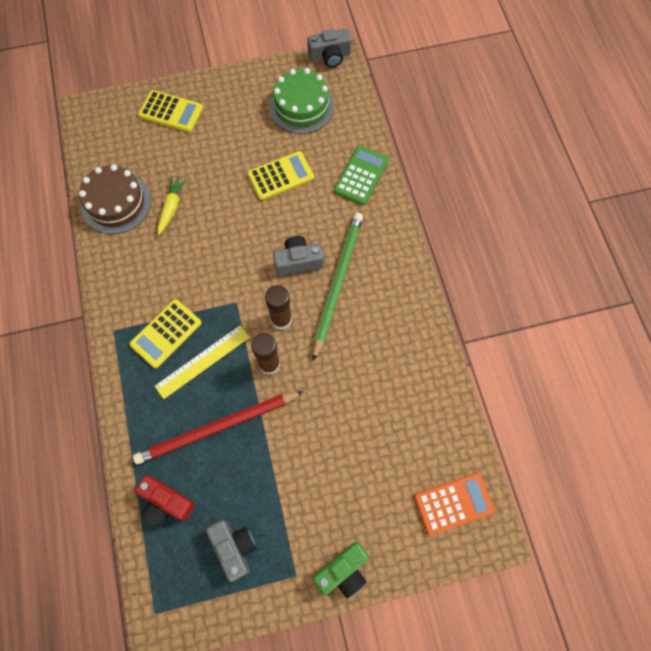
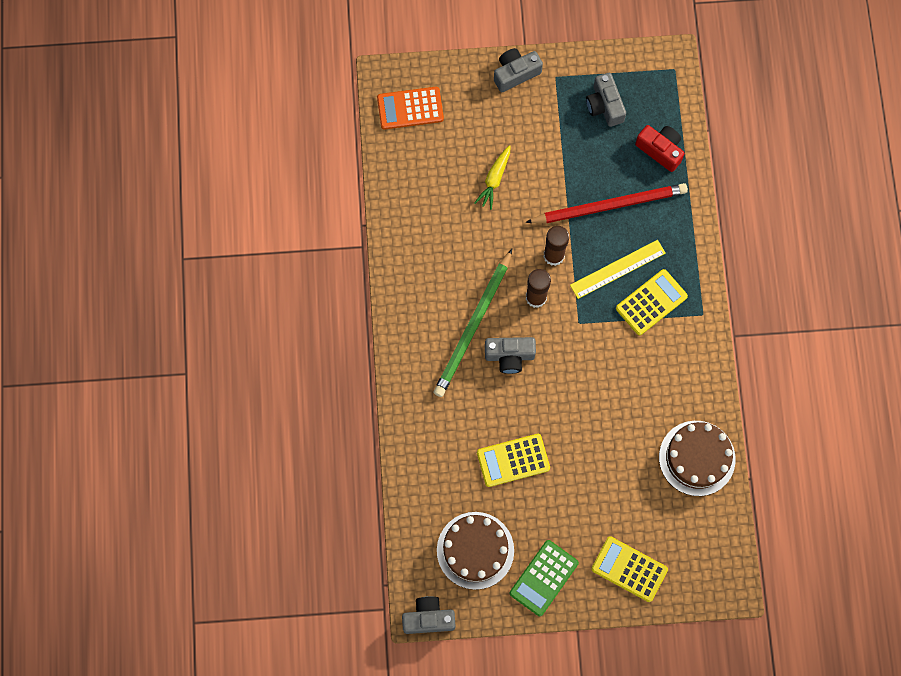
camera: 170 degrees left, 5 degrees up
yellow carrot [158,175,187,235] -> yellow carrot moved to [474,145,511,210]
green cake [269,68,334,134] -> brown cake [437,512,514,590]
green camera [313,542,369,598] -> grey camera [494,48,543,92]
green calculator [334,146,389,205] -> green calculator moved to [509,540,579,616]

